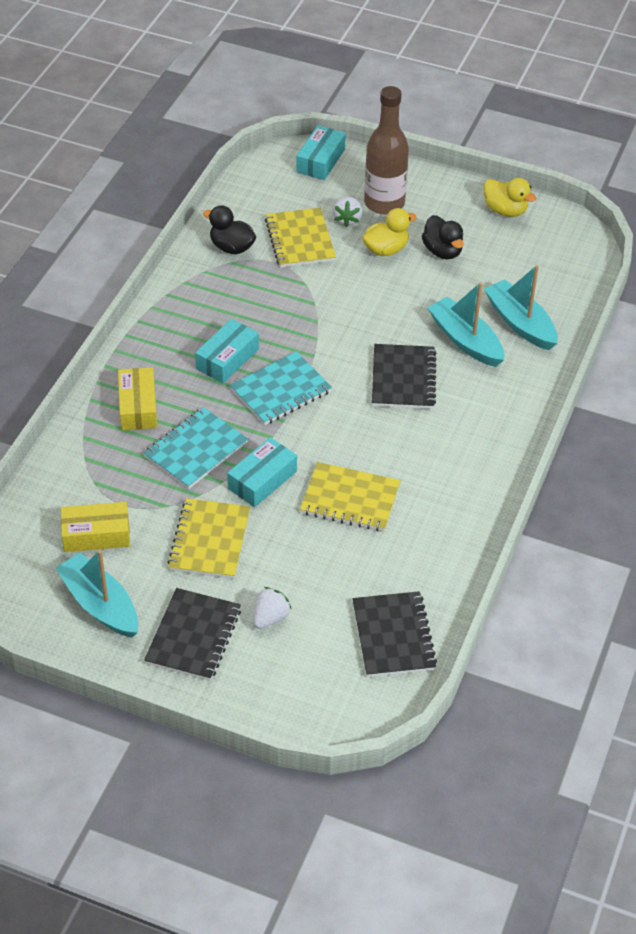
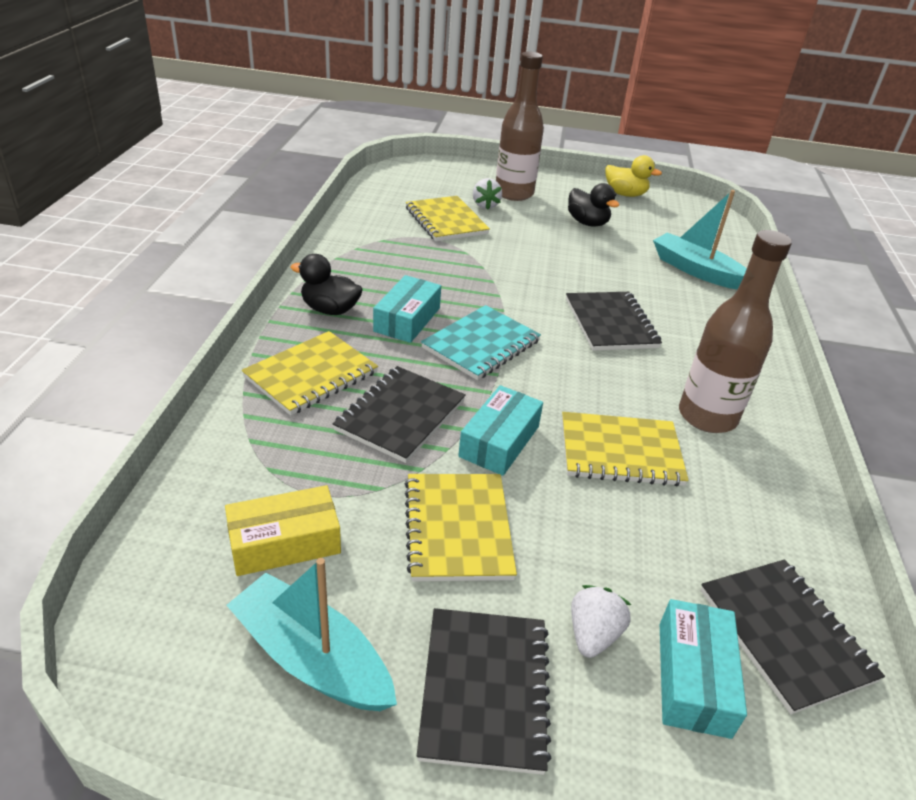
camera: 15 degrees left, 10 degrees down
yellow box [118,367,157,430] -> yellow notebook [242,331,378,416]
turquoise notebook [144,407,248,489] -> black notebook [333,366,466,463]
black duck [203,205,256,254] -> black duck moved to [290,254,363,315]
turquoise box [296,125,346,180] -> turquoise box moved to [660,599,747,739]
yellow duck [362,208,416,256] -> none
turquoise boat [427,282,504,367] -> none
none -> brown bottle [679,230,792,433]

